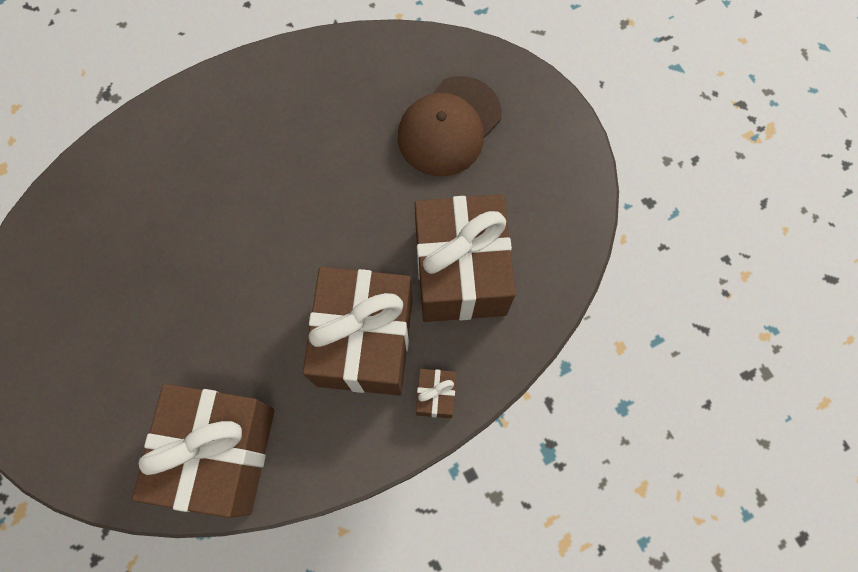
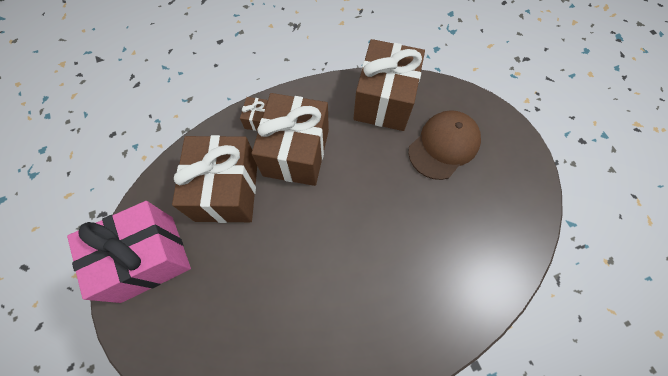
camera: 175 degrees left, 5 degrees down
brown cap [398,76,502,176] -> brown cap moved to [408,110,481,180]
none -> pink gift [67,201,191,303]

